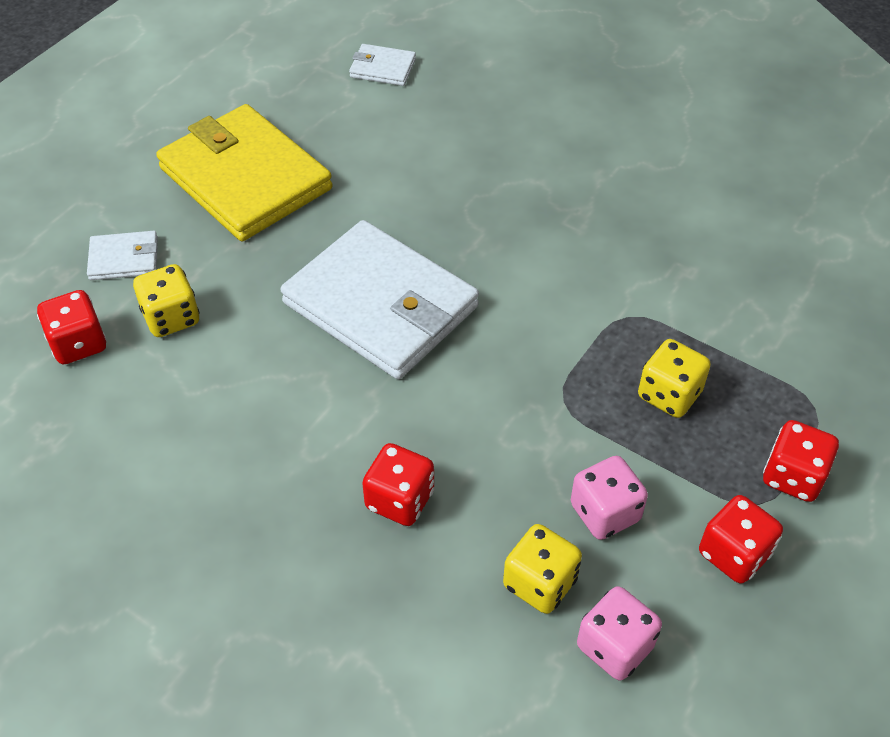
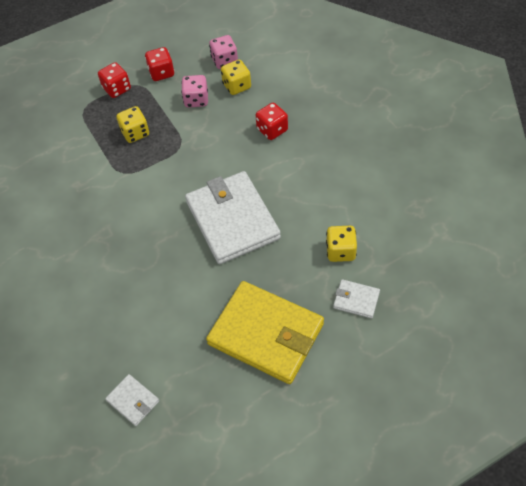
camera: 150 degrees left, 5 degrees up
red dice [37,290,106,364] -> none
yellow wallet [156,104,332,241] -> yellow wallet turned 45 degrees counterclockwise [206,281,324,384]

